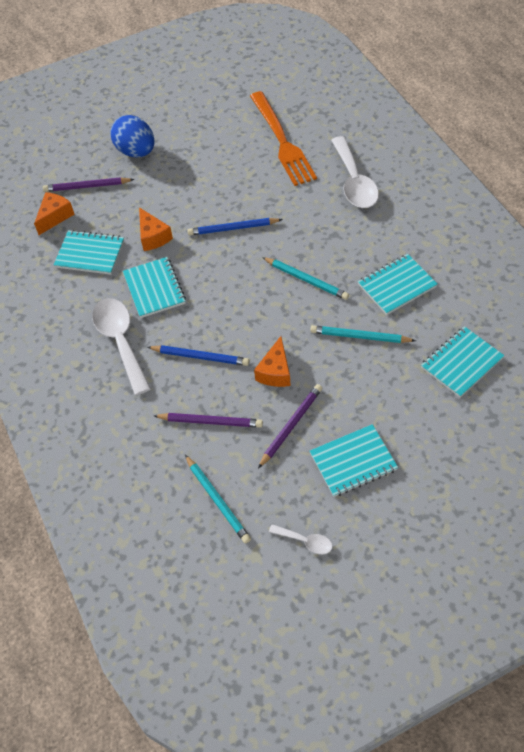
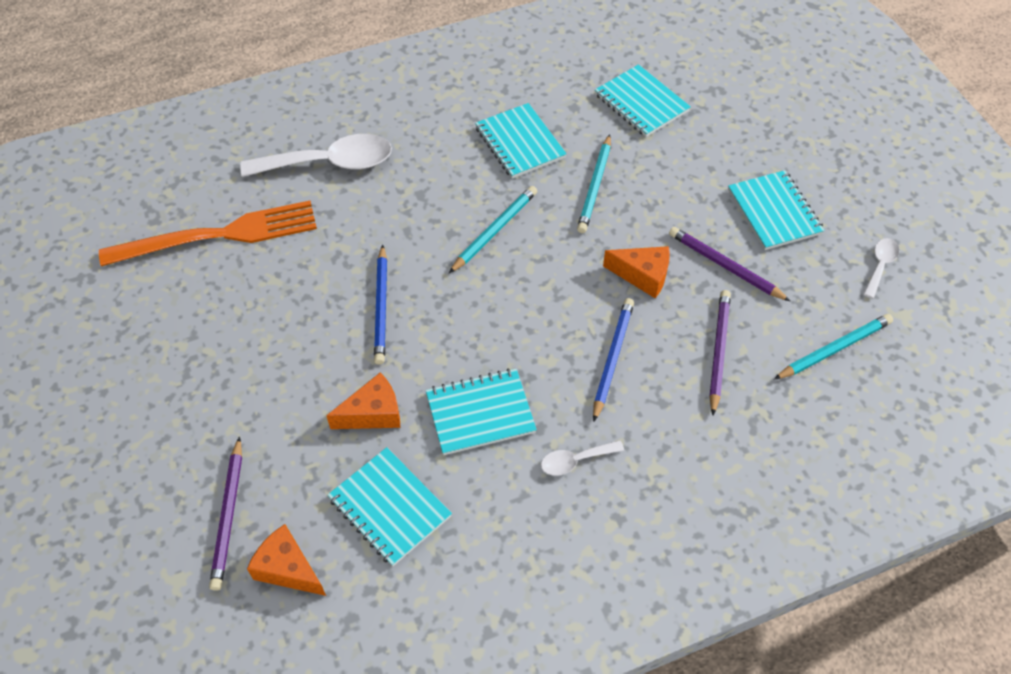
camera: 90 degrees left, 0 degrees up
turquoise notebook [54,230,124,275] -> turquoise notebook turned 60 degrees counterclockwise [328,447,452,566]
white spoon [92,298,151,395] -> white spoon [541,440,624,476], size x0.48
blue egg [110,115,155,158] -> none

